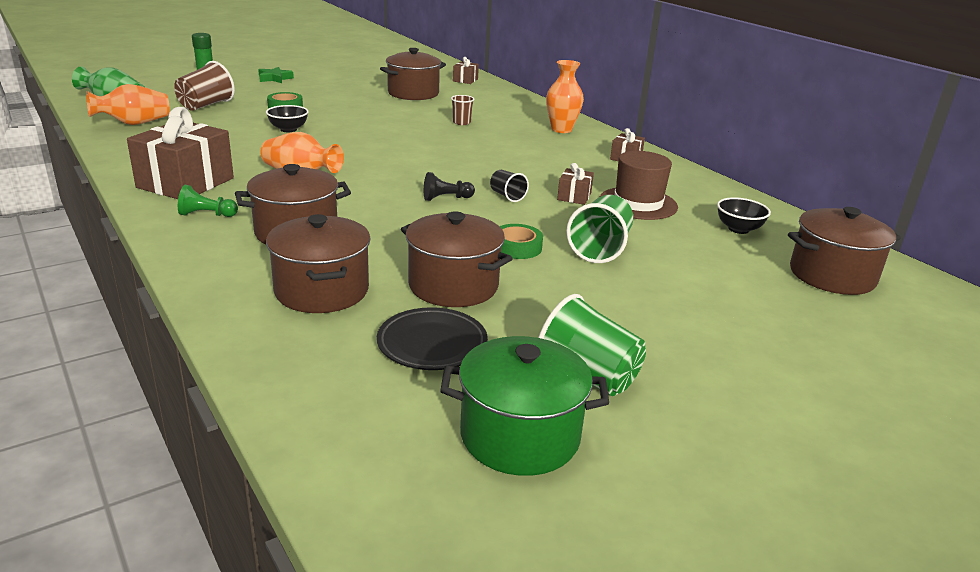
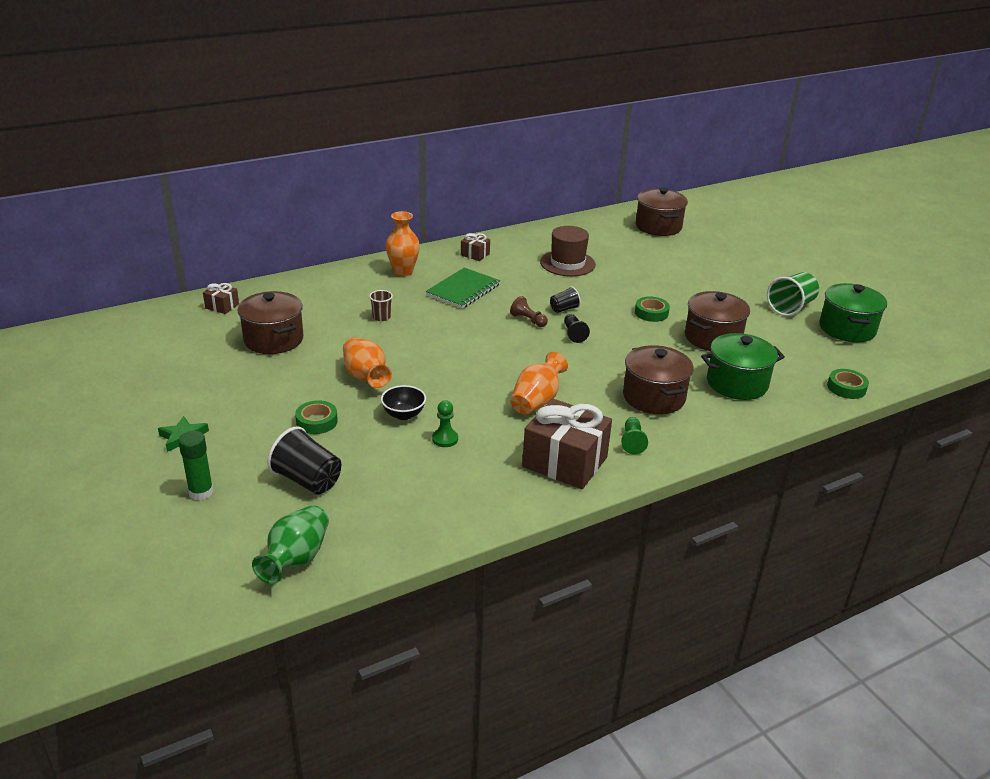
camera: 85 degrees left, 5 degrees up
orange vase [86,84,169,125] -> orange vase moved to [343,337,392,388]
brown cup [174,61,235,111] -> black cup [267,426,341,495]
brown pot [266,214,371,313] -> green pot [701,333,785,400]
black plate [377,307,488,370] -> none
brown gift [557,163,594,205] -> none
green cup [566,195,633,263] -> none
black bowl [717,197,771,234] -> none
none -> green notebook [425,268,500,309]
none -> green pawn [432,400,458,447]
none -> brown pawn [510,296,548,327]
none -> green tape [827,369,869,399]

